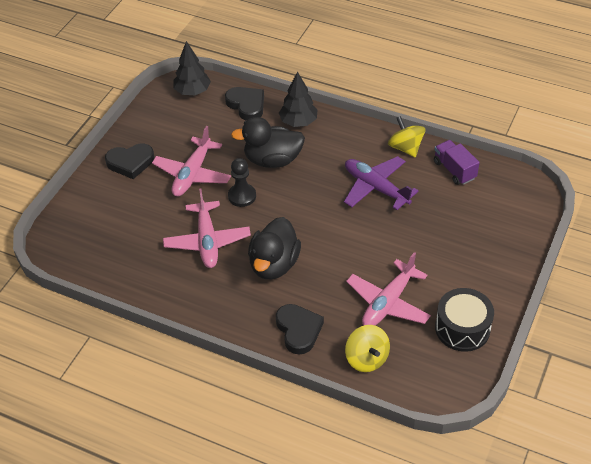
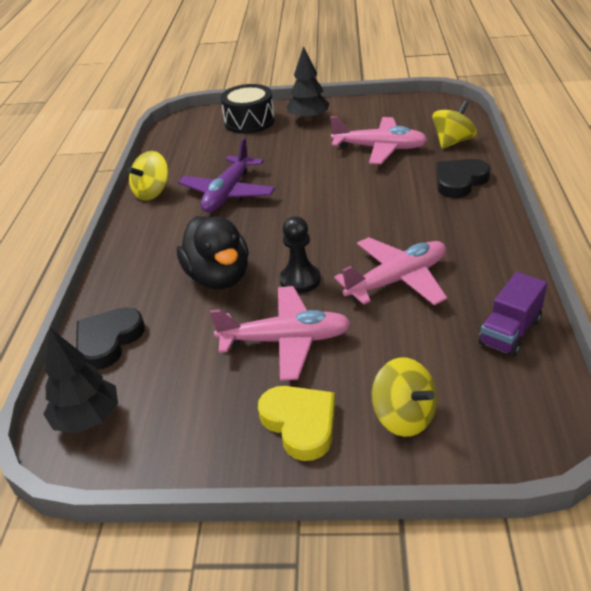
camera: 110 degrees left, 10 degrees down
black heart [105,144,154,179] -> yellow heart [258,386,335,461]
black duck [248,217,301,280] -> none
black tree [279,71,318,127] -> black tree moved to [286,46,330,122]
purple truck [434,140,480,185] -> purple truck moved to [478,272,547,357]
black drum [435,288,494,352] -> black drum moved to [221,84,275,134]
none -> yellow spinning top [371,357,437,437]

